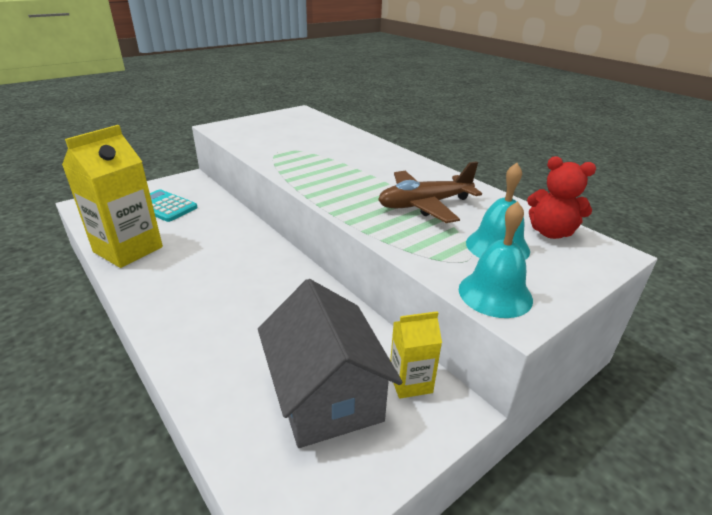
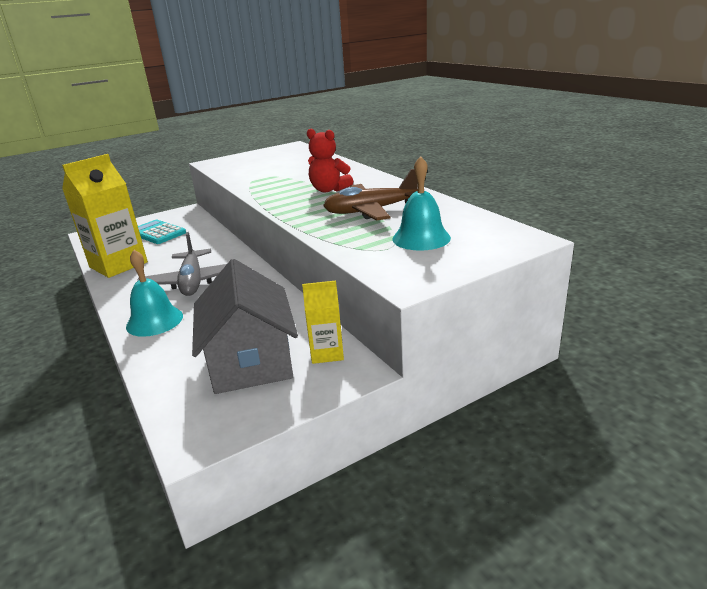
camera: 10 degrees right, 5 degrees down
turquoise bell [459,201,533,318] -> turquoise bell moved to [126,250,183,337]
red teddy bear [527,156,596,239] -> red teddy bear moved to [307,129,353,192]
none -> grey plane [137,232,227,296]

